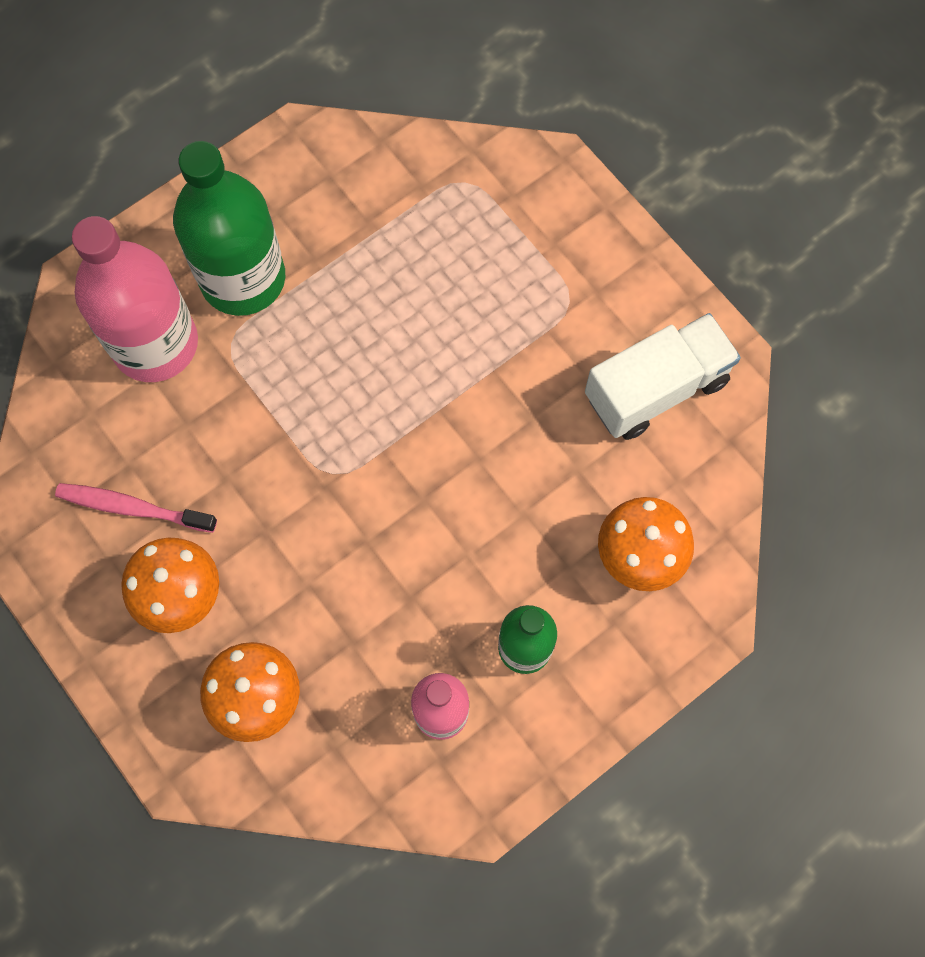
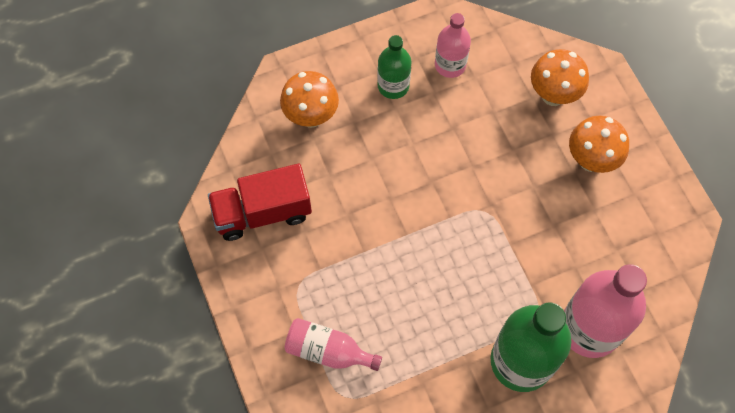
camera: 165 degrees left, 5 degrees down
pink toothbrush [55,483,217,533] -> none
white truck [585,313,741,440] -> red truck [208,164,312,241]
none -> pink bottle [285,318,382,371]

